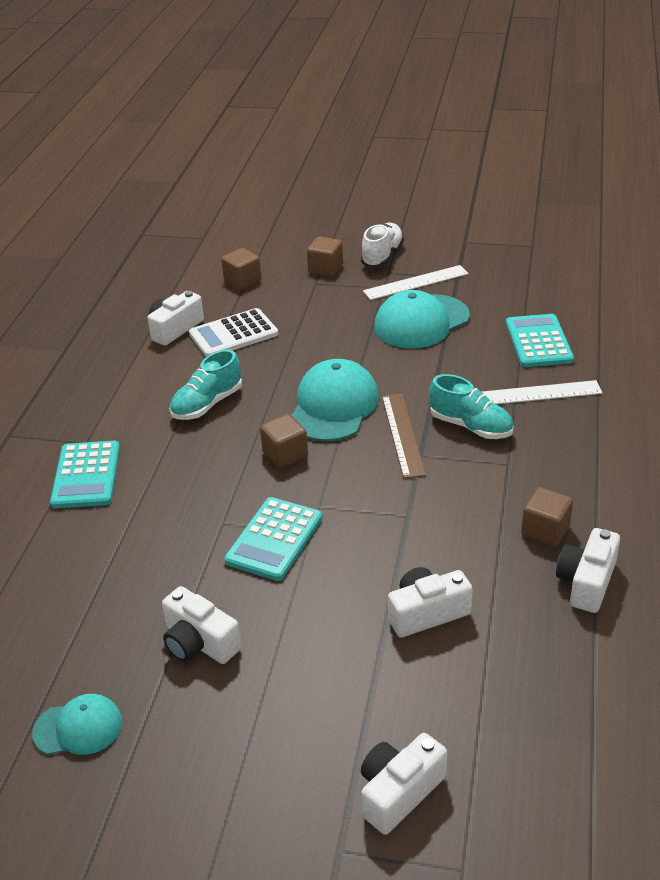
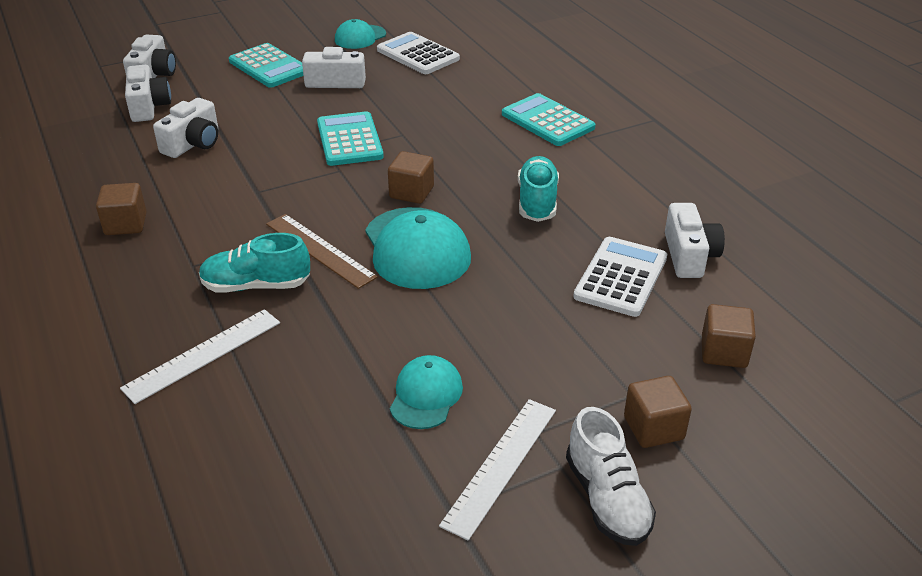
camera: 140 degrees right, 0 degrees up
turquoise cap [374,290,470,349] -> turquoise cap [390,355,463,429], size x0.58
turquoise calculator [506,314,574,367] -> turquoise calculator moved to [229,43,304,88]
white camera [556,528,620,613] -> white camera moved to [125,65,171,122]
none -> white calculator [377,32,460,74]

